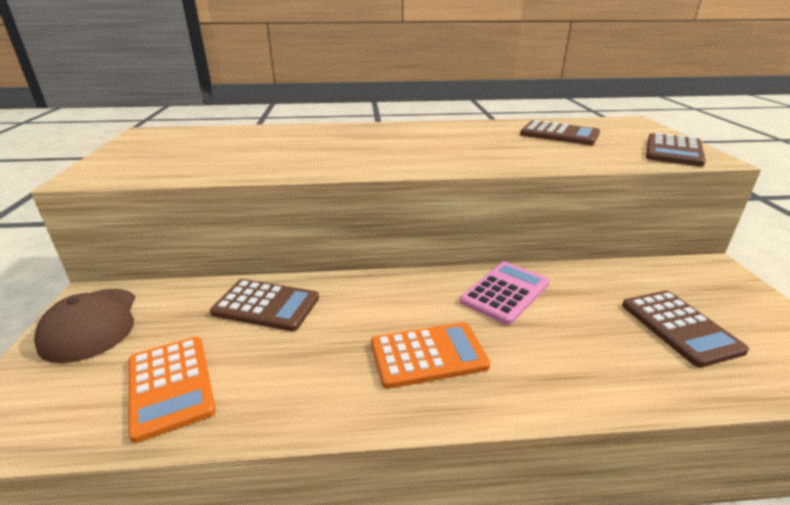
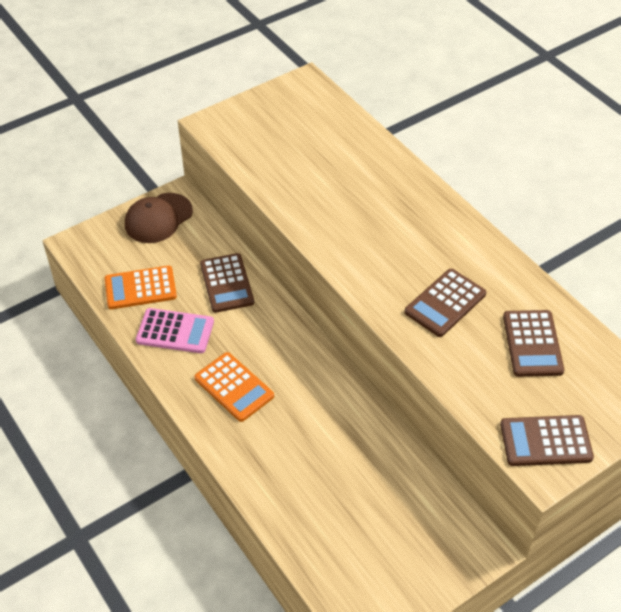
camera: 60 degrees right, 20 degrees up
orange calculator [128,337,216,443] -> orange calculator turned 45 degrees clockwise [105,266,177,309]
pink calculator [460,262,550,325] -> pink calculator moved to [136,308,214,353]
brown calculator [622,290,749,368] -> brown calculator moved to [404,269,486,337]

